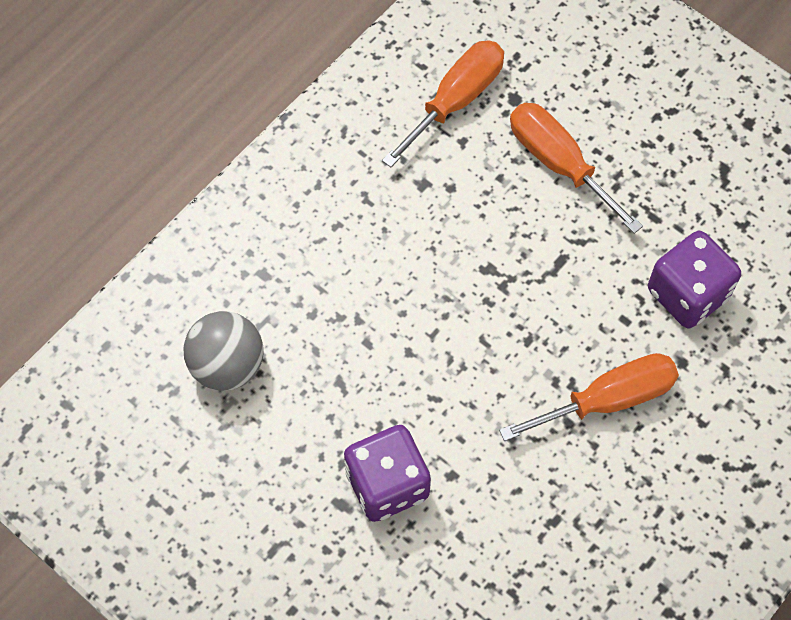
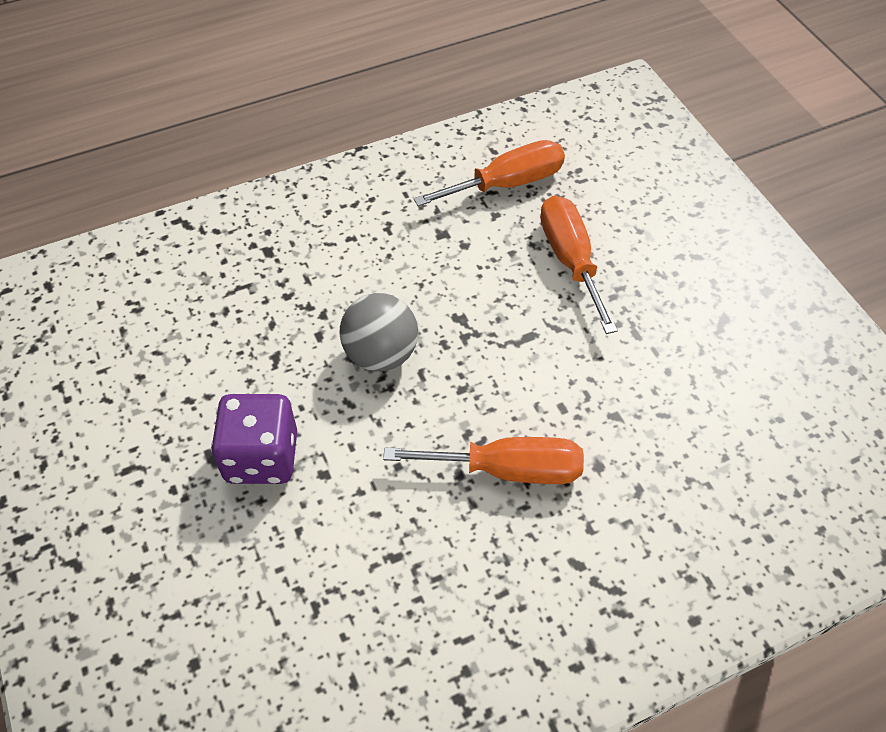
camera: 25 degrees right, 10 degrees down
grey ball [184,311,263,391] -> grey ball moved to [340,293,418,371]
purple dice [648,231,741,328] -> none

